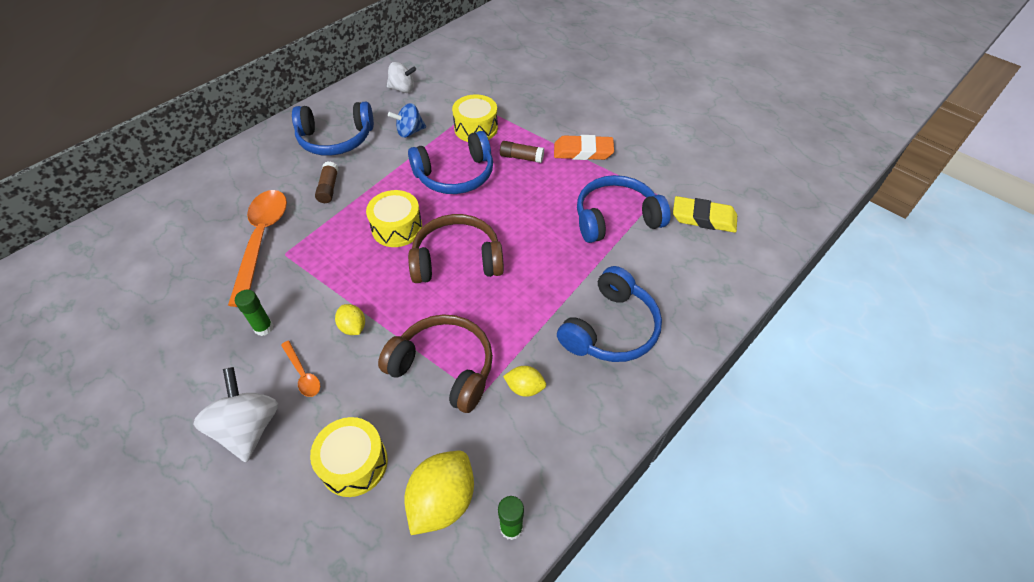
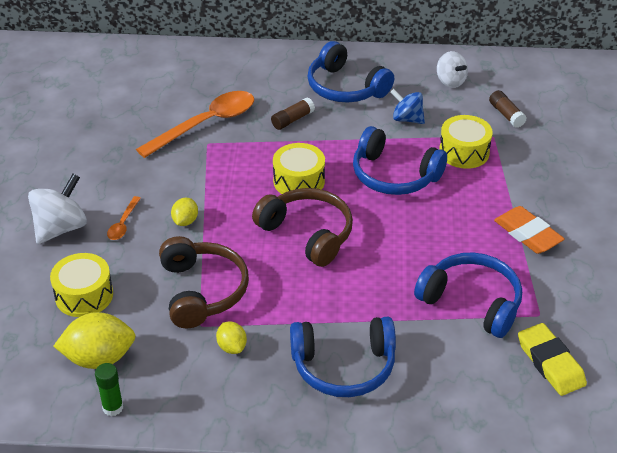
camera: 50 degrees right, 10 degrees down
green glue stick [235,290,273,336] -> none
brown glue stick [500,141,544,163] -> brown glue stick moved to [489,90,527,128]

